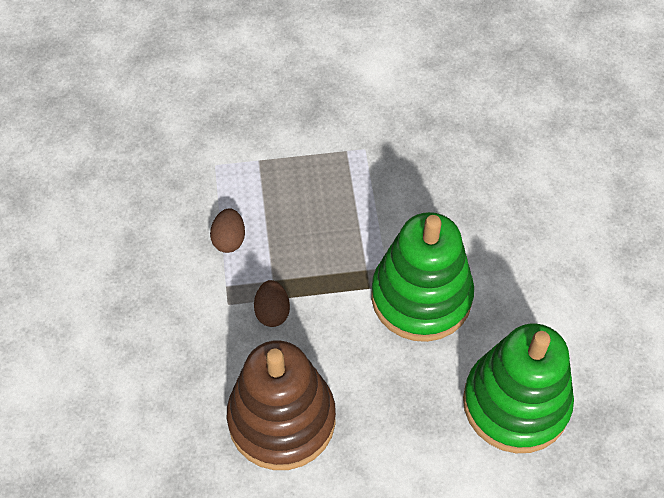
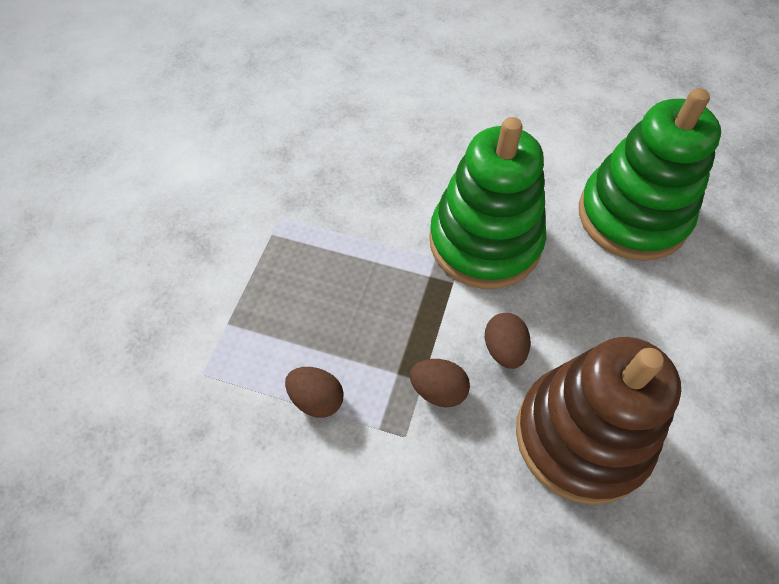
camera: 65 degrees left, 0 degrees up
none -> brown egg [485,313,531,369]

